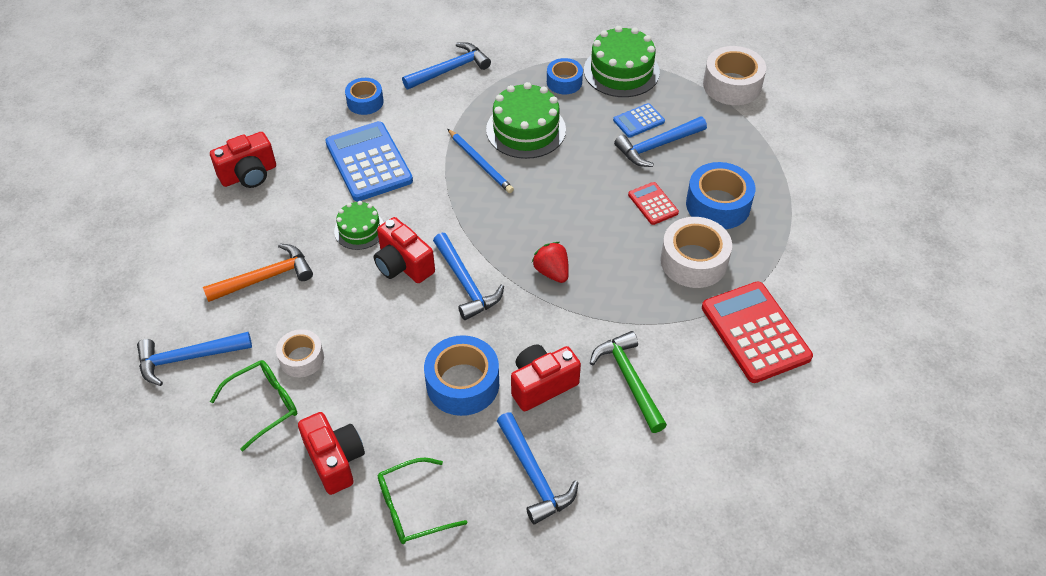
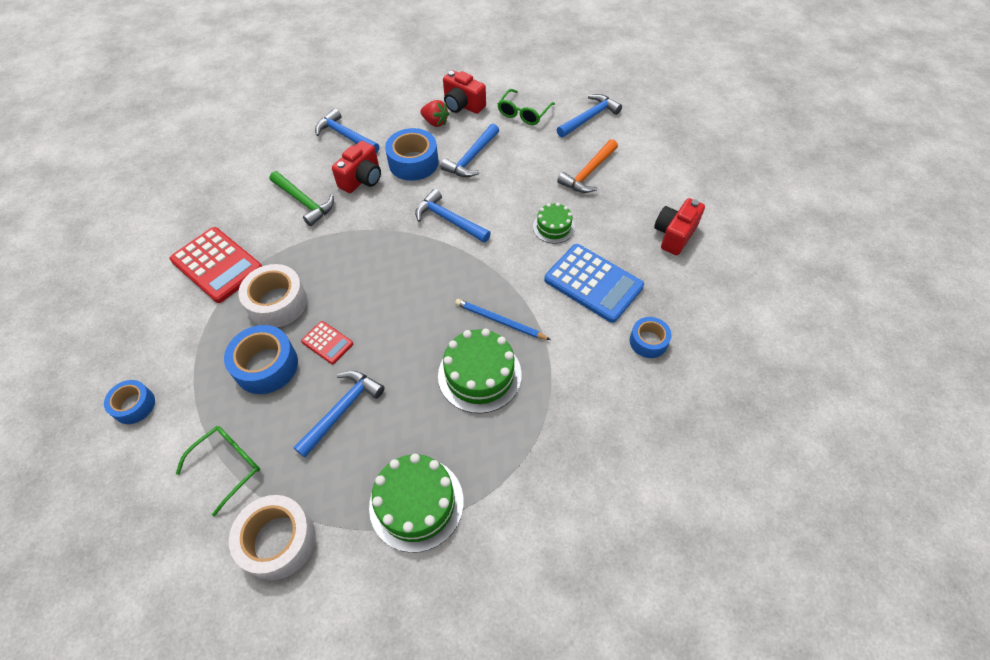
camera: 155 degrees right, 5 degrees up
white tape [276,329,324,377] -> none
red camera [374,217,435,283] -> none
green glasses [378,458,467,544] -> green glasses moved to [176,426,260,517]
blue hammer [402,42,491,89] -> blue hammer moved to [440,124,499,177]
red strawberry [532,242,569,283] -> red strawberry moved to [420,100,449,127]
blue tape [547,58,583,95] -> blue tape moved to [104,380,155,424]
blue calculator [613,103,665,138] -> none

